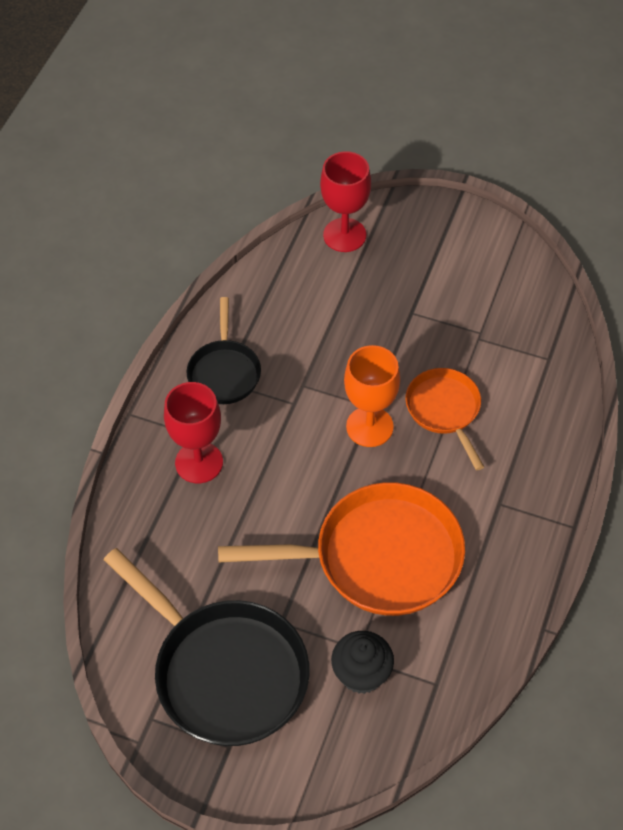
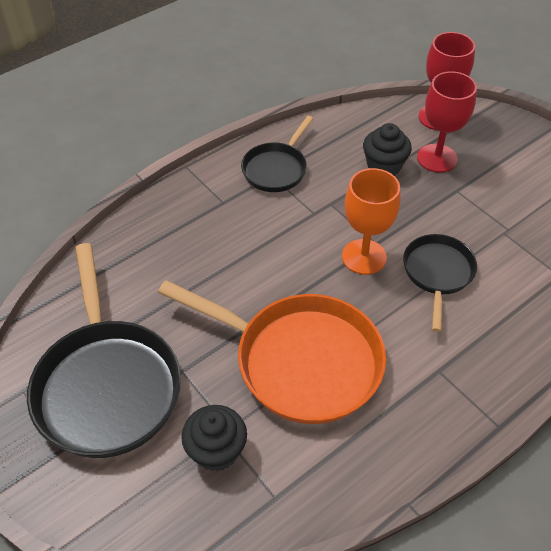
camera: 30 degrees right, 5 degrees down
red goblet [164,382,223,483] -> red goblet moved to [417,71,477,173]
orange pan [405,368,484,470] -> black pan [403,234,477,332]
none -> black cupcake [363,123,412,176]

